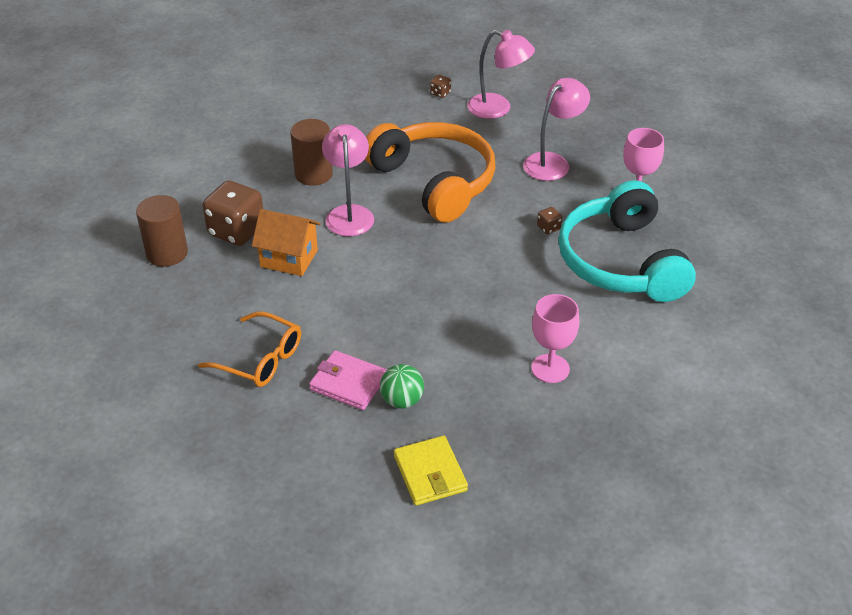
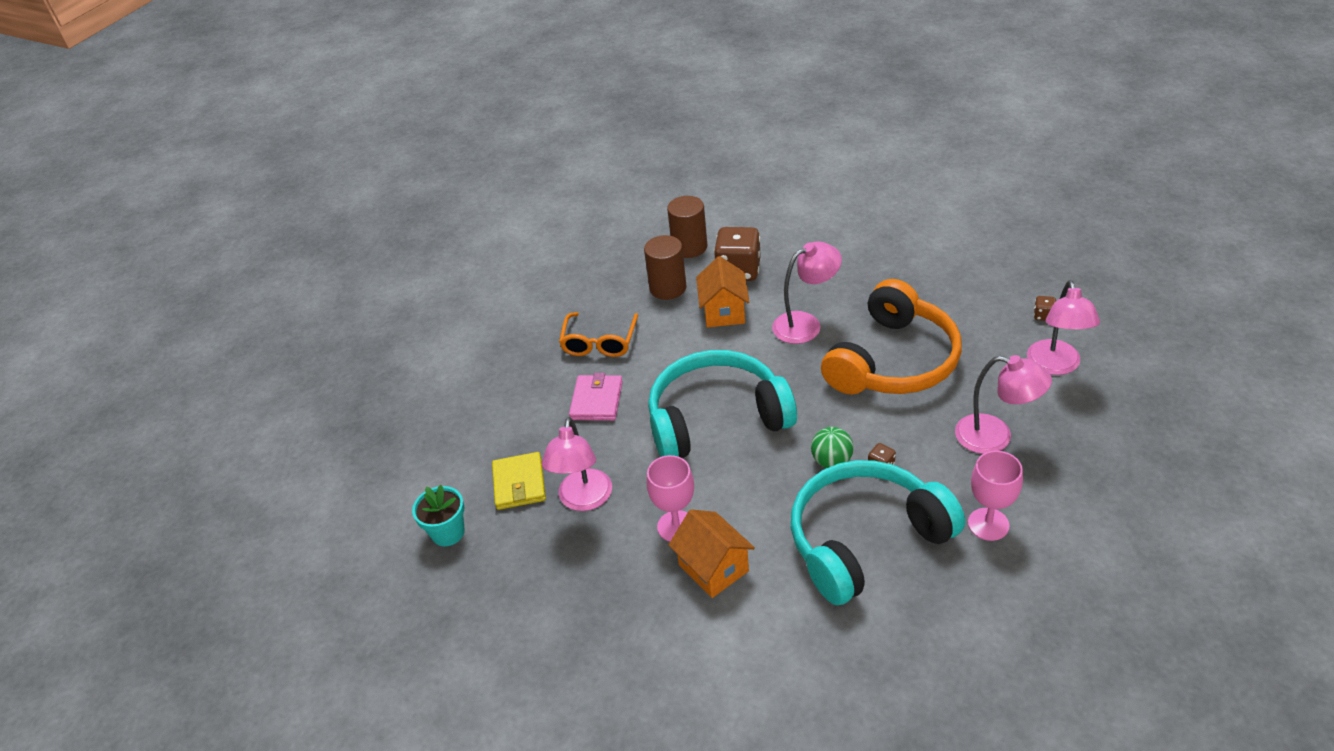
camera: 75 degrees right, 0 degrees up
brown cylinder [290,119,333,186] -> brown cylinder moved to [644,235,686,300]
green ball [380,364,424,409] -> green ball moved to [811,427,854,468]
yellow wallet [394,436,468,506] -> yellow wallet turned 60 degrees counterclockwise [492,452,546,510]
none -> turquoise flower pot [412,485,465,546]
none -> pink lamp [541,417,612,511]
none -> turquoise headphones [648,350,797,458]
none -> orange house [668,509,755,598]

